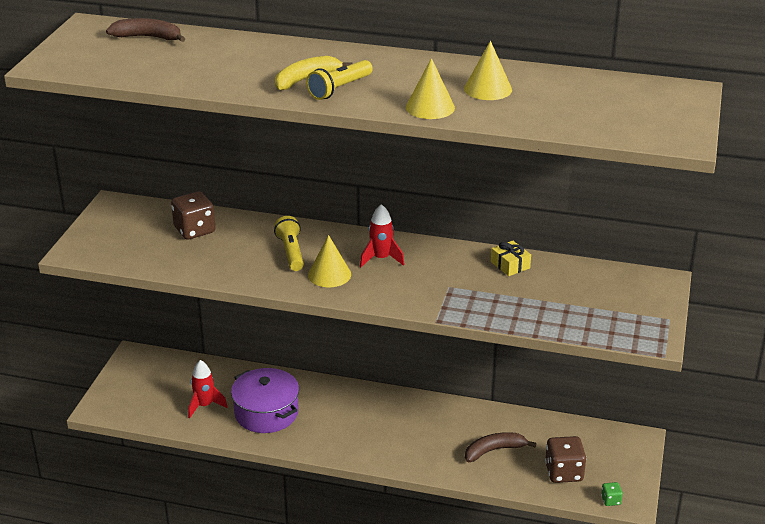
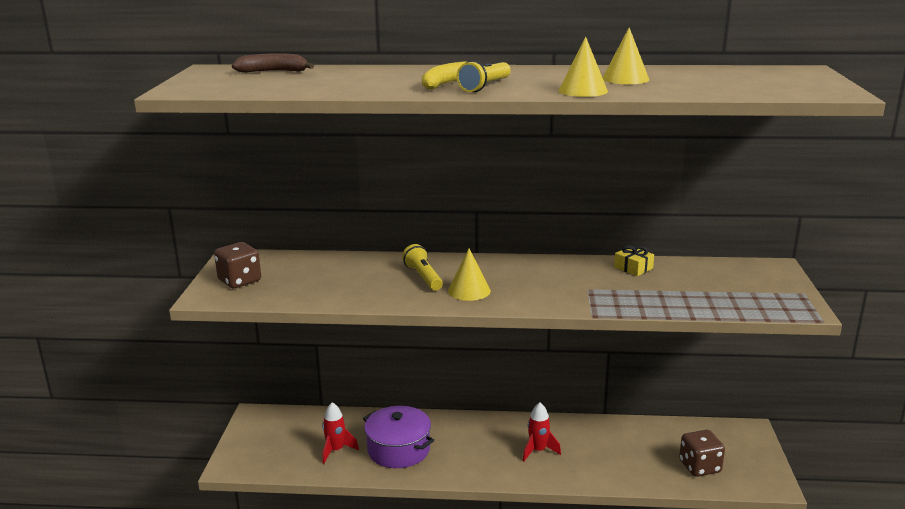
camera: 10 degrees left, 10 degrees down
brown dice [171,191,215,239] -> brown dice moved to [214,242,261,288]
red rocket [360,204,405,267] -> red rocket moved to [523,403,561,461]
brown banana [465,432,537,462] -> none
green dice [601,482,623,506] -> none

